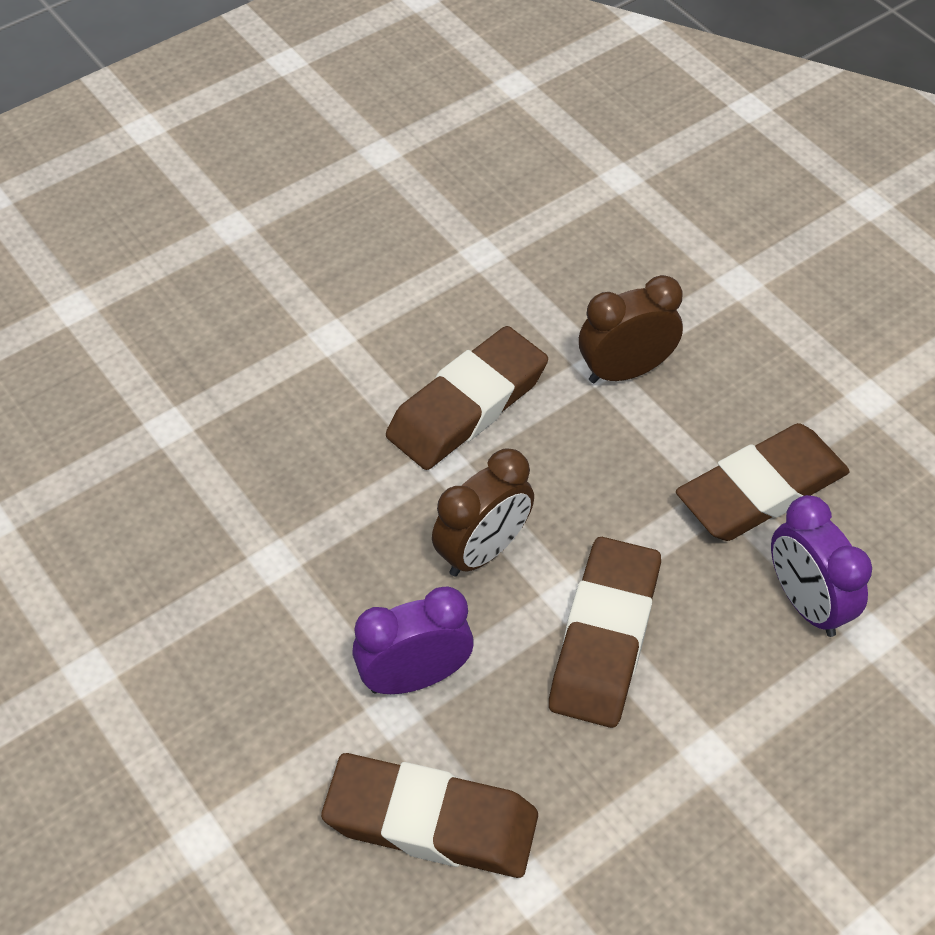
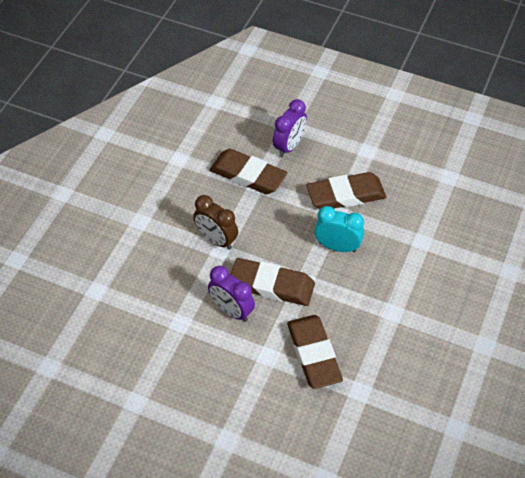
camera: 120 degrees left, 0 degrees up
brown eraser [321,753,538,878] -> brown eraser moved to [287,315,343,389]
purple clock [352,586,474,694] -> purple clock moved to [208,266,255,322]
brown clock [432,448,534,577] -> turquoise clock [314,206,364,252]

